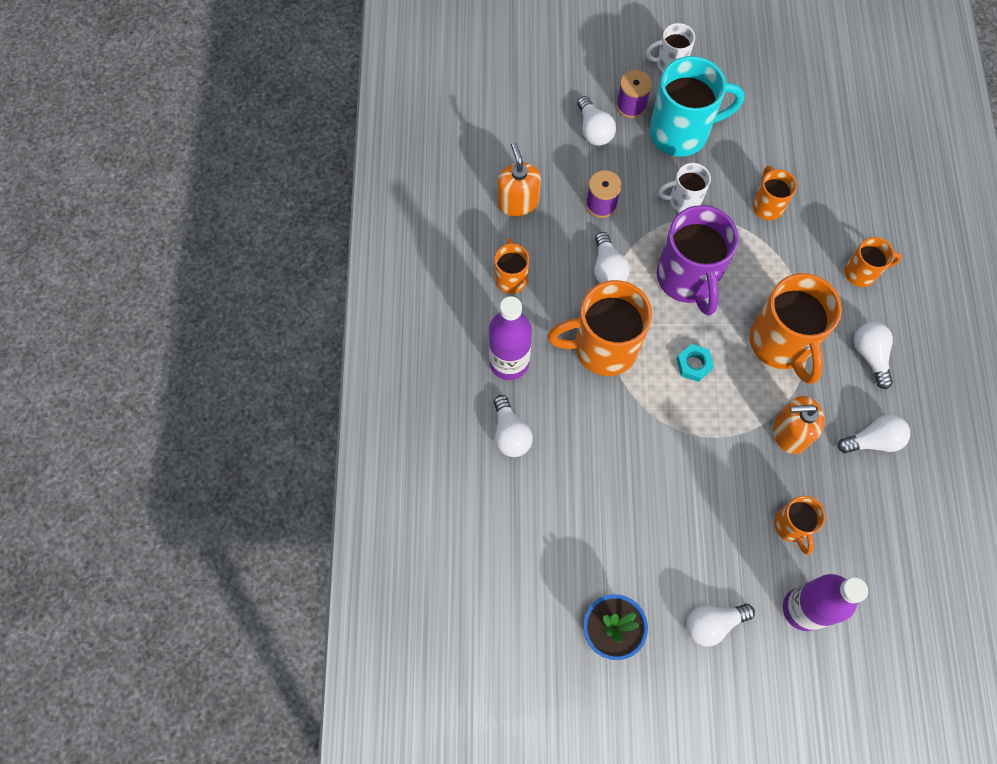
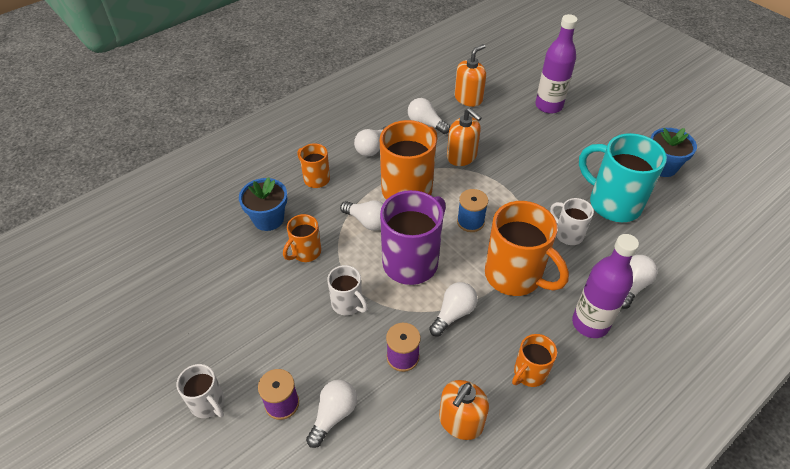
camera: 130 degrees left, 20 degrees down
turquoise mug [650,56,744,157] -> turquoise mug moved to [579,133,667,222]
turquoise nut [676,344,714,382] -> blue spool [457,189,488,232]
white light bulb [686,604,755,646] -> white light bulb moved to [340,200,383,231]
orange mug [774,496,825,555] -> none
none -> blue flower pot [239,177,287,231]
none -> orange soap dispenser [455,44,486,107]
none -> white mug [550,198,594,245]

